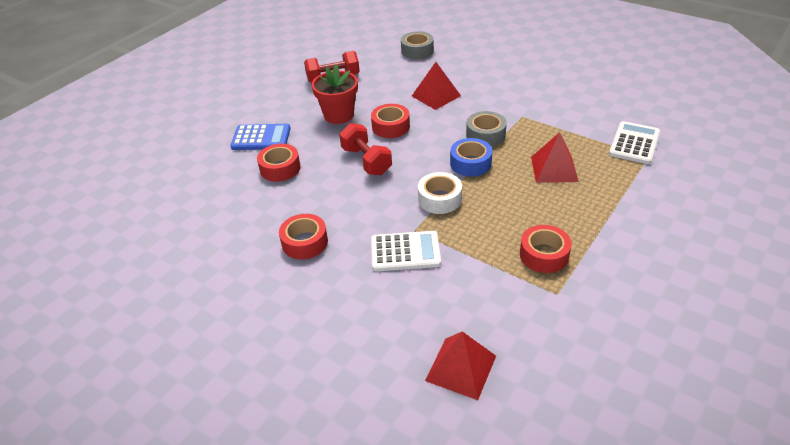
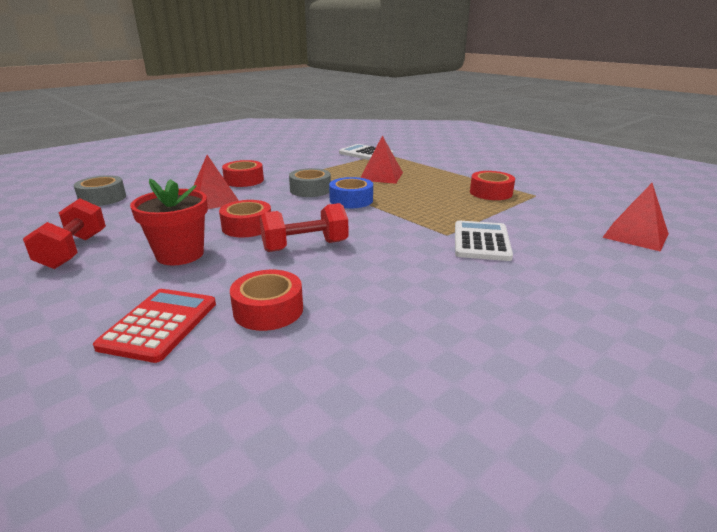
camera: 80 degrees left, 15 degrees down
blue calculator [230,124,291,150] -> red calculator [93,289,216,363]
red tape [279,214,328,260] -> red tape moved to [222,160,264,187]
white tape [418,172,462,214] -> none

